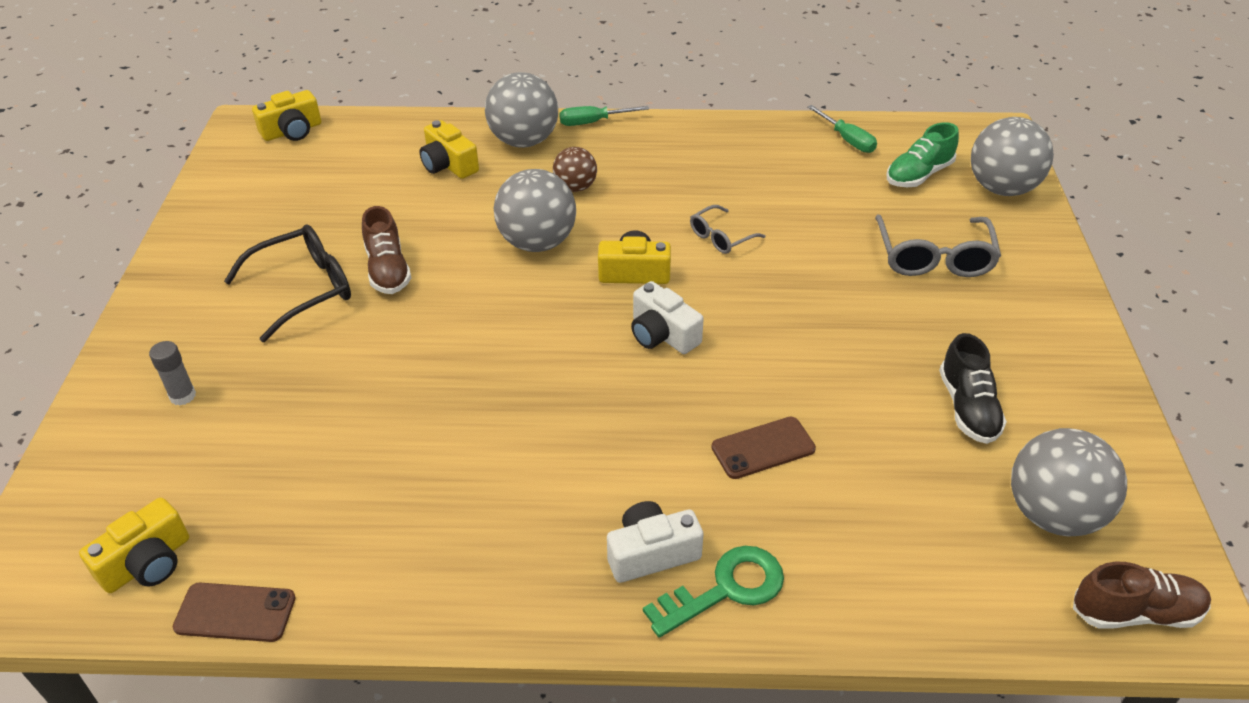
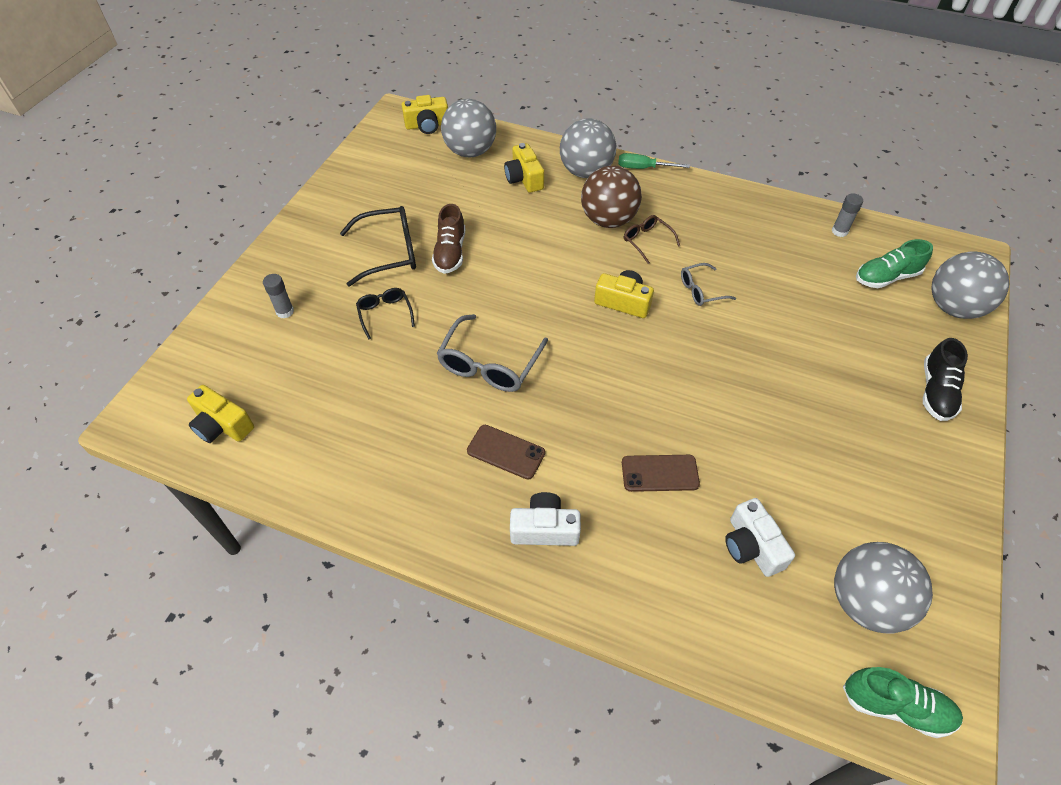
camera: 20 degrees right, 10 degrees up
yellow camera [79,498,189,593] -> yellow camera turned 60 degrees clockwise [187,385,254,443]
brown phone [173,583,296,642] -> brown phone moved to [467,425,545,479]
grey ball [494,169,576,252] -> grey ball moved to [441,99,496,157]
brown ball [553,147,597,192] -> brown ball [581,166,642,228], size x1.72
white camera [631,281,704,354] -> white camera moved to [725,498,795,577]
green key [643,546,784,638] -> none
green screwdriver [808,105,877,153] -> grey glue stick [832,193,863,237]
grey glasses [875,215,1001,277] -> grey glasses moved to [436,314,548,392]
black shoe [939,333,1007,444] -> black shoe moved to [923,338,968,421]
brown shoe [1073,562,1211,629] -> green shoe [843,667,963,738]
none -> black glasses [356,288,415,340]
none -> brown glasses [624,215,680,264]

